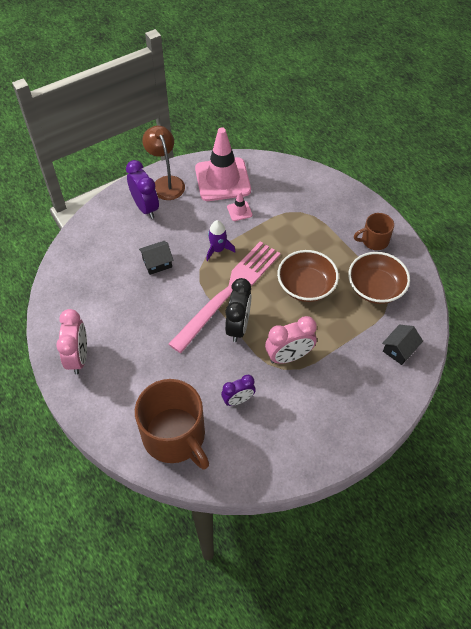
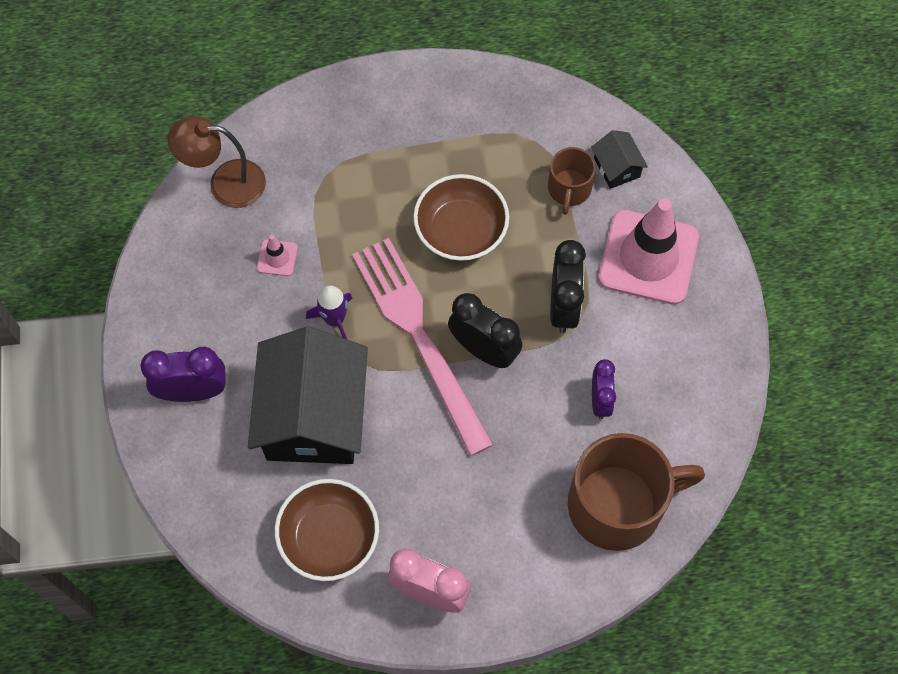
camera: 65 degrees left, 10 degrees up
black house [139,241,174,275] -> black house [248,327,368,464], size x2.39
brown lamp [142,126,185,200] -> brown lamp moved to [168,116,266,208]
pink traffic cone [195,127,251,201] -> pink traffic cone moved to [598,198,699,305]
pink clock [265,316,317,364] -> black clock [550,240,586,333]
brown bowl [348,252,410,304] -> brown bowl moved to [275,479,379,581]
brown mug [354,213,394,250] -> brown mug moved to [548,147,596,215]

